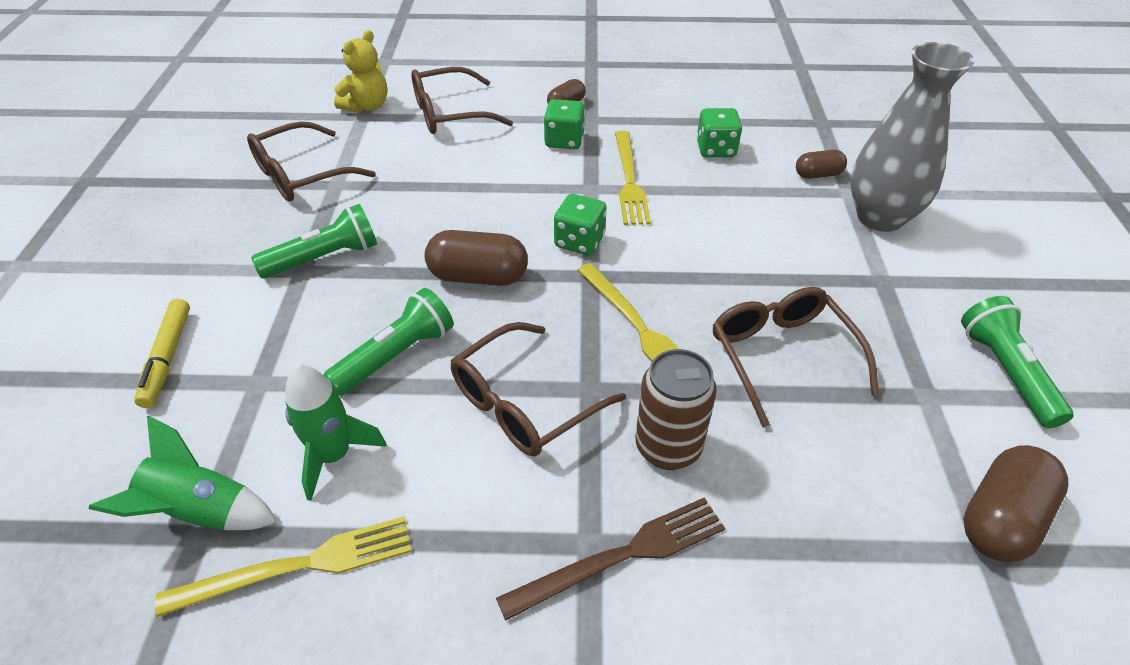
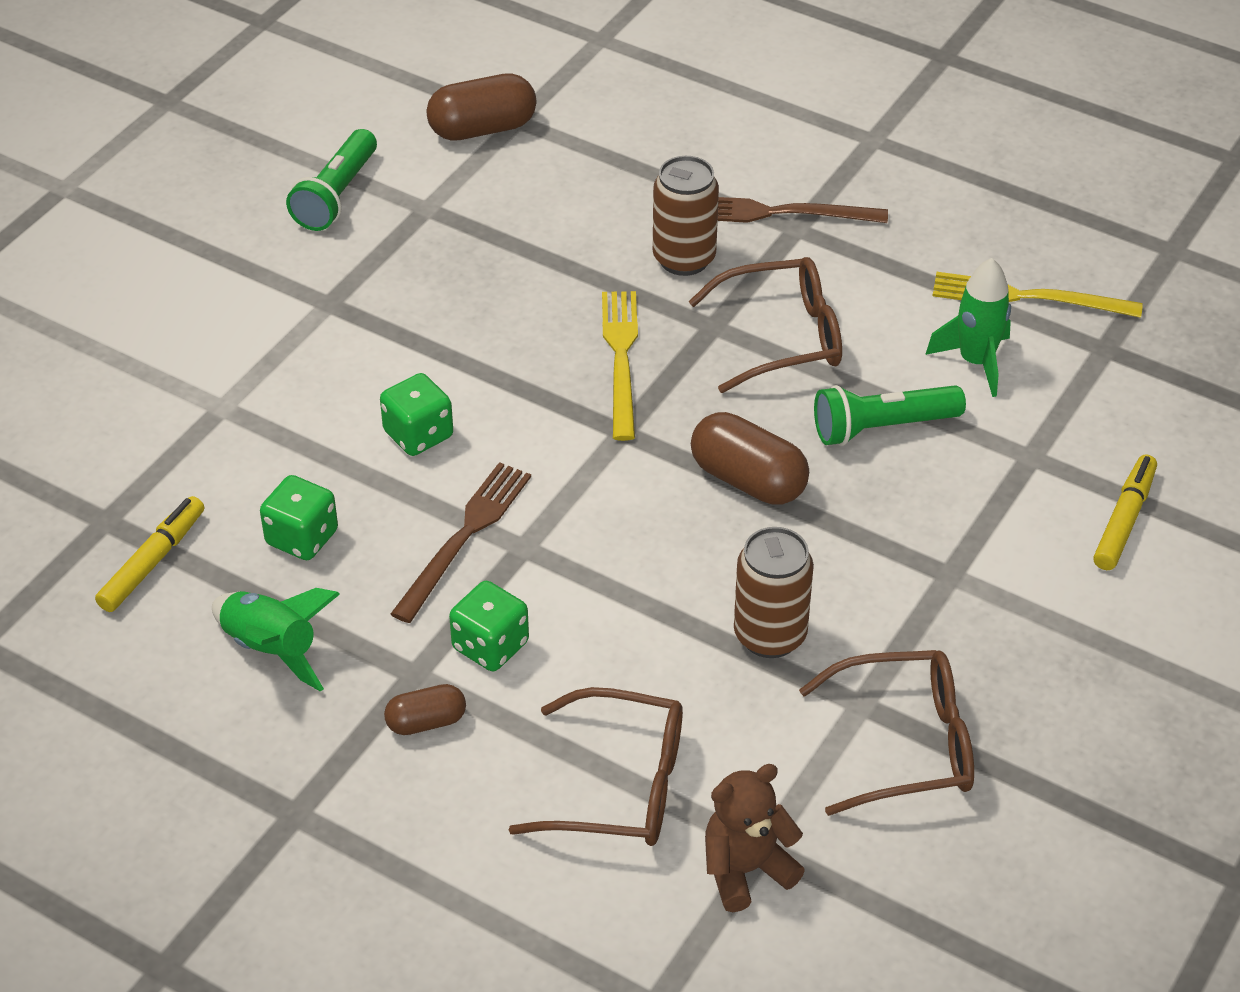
camera: 150 degrees left, 0 degrees up
green rocket [89,416,277,530] -> green rocket moved to [212,588,340,691]
green flashlight [251,204,377,278] -> none
yellow teddy bear [334,30,387,113] -> brown teddy bear [705,764,805,912]
green dice [554,194,607,255] -> green dice moved to [380,373,453,456]
yellow fork [615,131,651,225] -> brown fork [391,462,531,623]
brown glasses [713,287,879,428] -> none
brown capsule [796,150,847,179] -> none
grey vase [850,42,975,232] -> none
none -> yellow marker [95,496,204,612]
none -> brown can [734,527,814,658]

